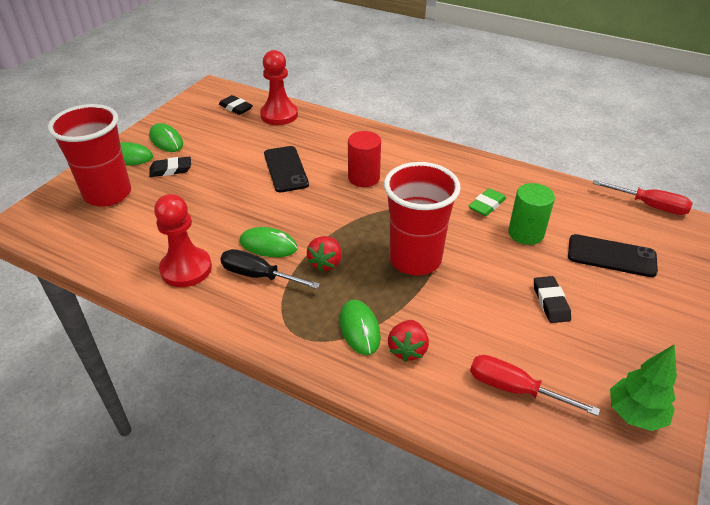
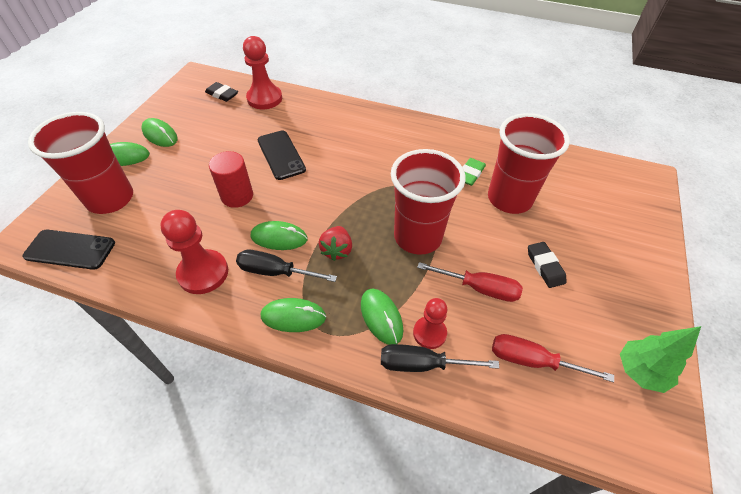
camera: 10 degrees left, 10 degrees up
black eraser [149,156,191,177] -> none
red cylinder [348,131,381,187] -> red cylinder moved to [209,151,253,208]
red strawberry [388,320,429,362] -> red pawn [413,298,447,349]
green cylinder [508,183,555,245] -> red cup [488,113,570,214]
black phone [568,234,658,277] -> black phone moved to [23,230,115,270]
red screwdriver [593,180,693,215] -> red screwdriver moved to [417,262,523,302]
none -> green mouse [261,298,326,332]
none -> black screwdriver [381,344,499,372]

